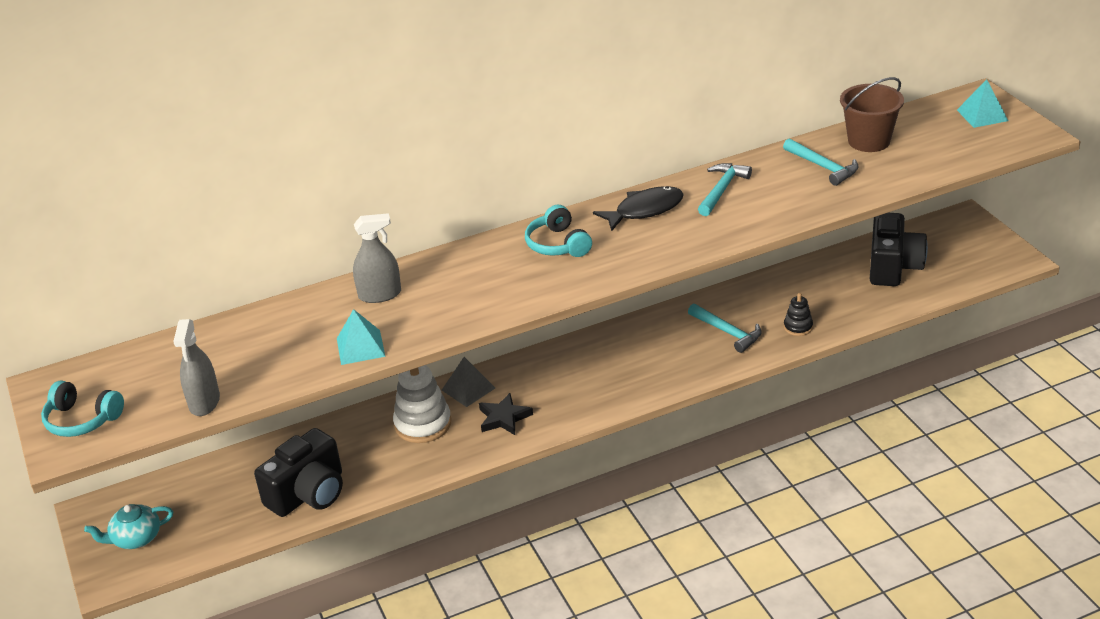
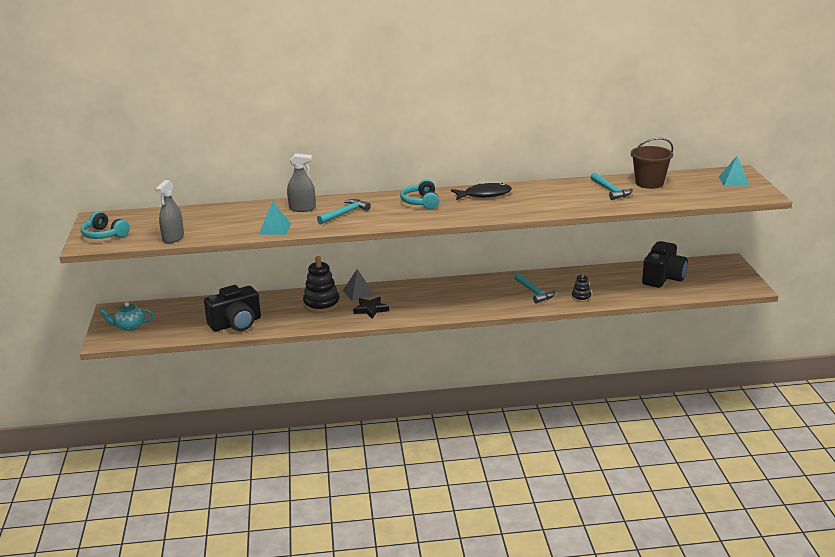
camera: 15 degrees right, 10 degrees down
white stacking toy [393,365,451,443] -> black stacking toy [303,256,340,313]
turquoise hammer [698,163,752,216] -> turquoise hammer moved to [317,199,371,224]

